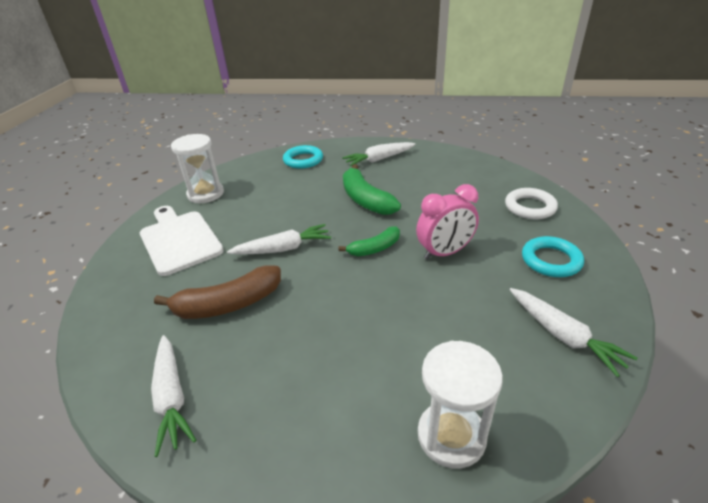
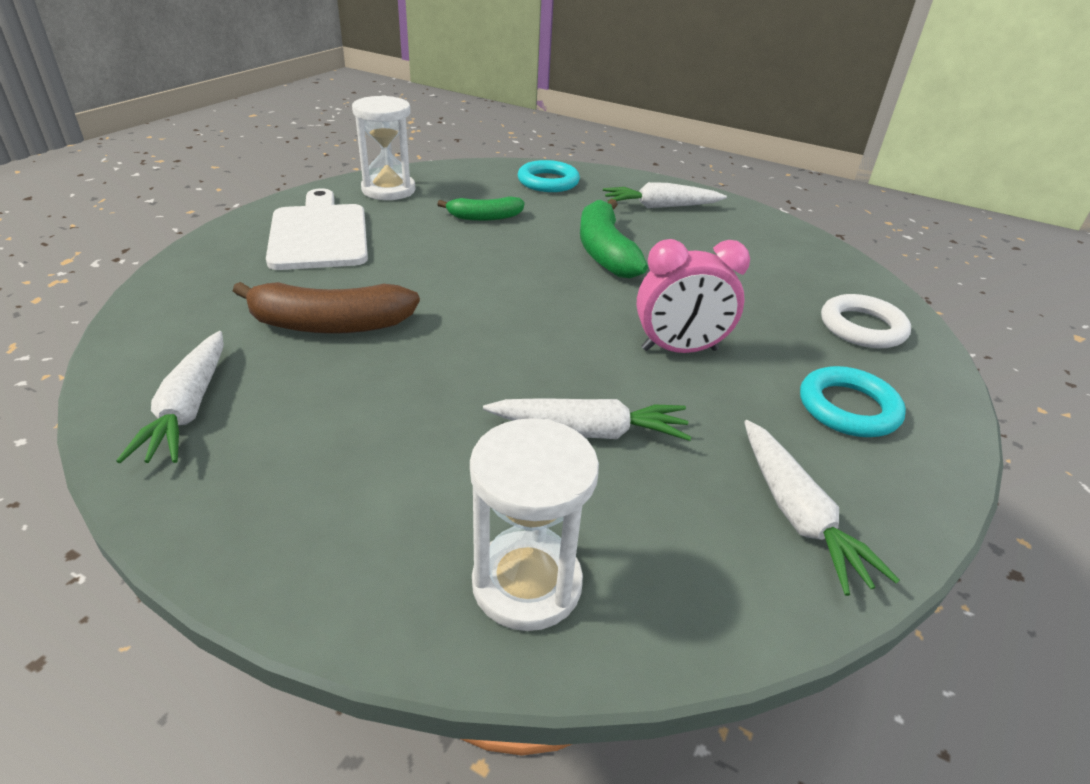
camera: 15 degrees right, 0 degrees up
white carrot [227,224,331,255] -> white carrot moved to [483,398,691,441]
green banana [338,227,400,256] -> green banana moved to [437,196,524,221]

